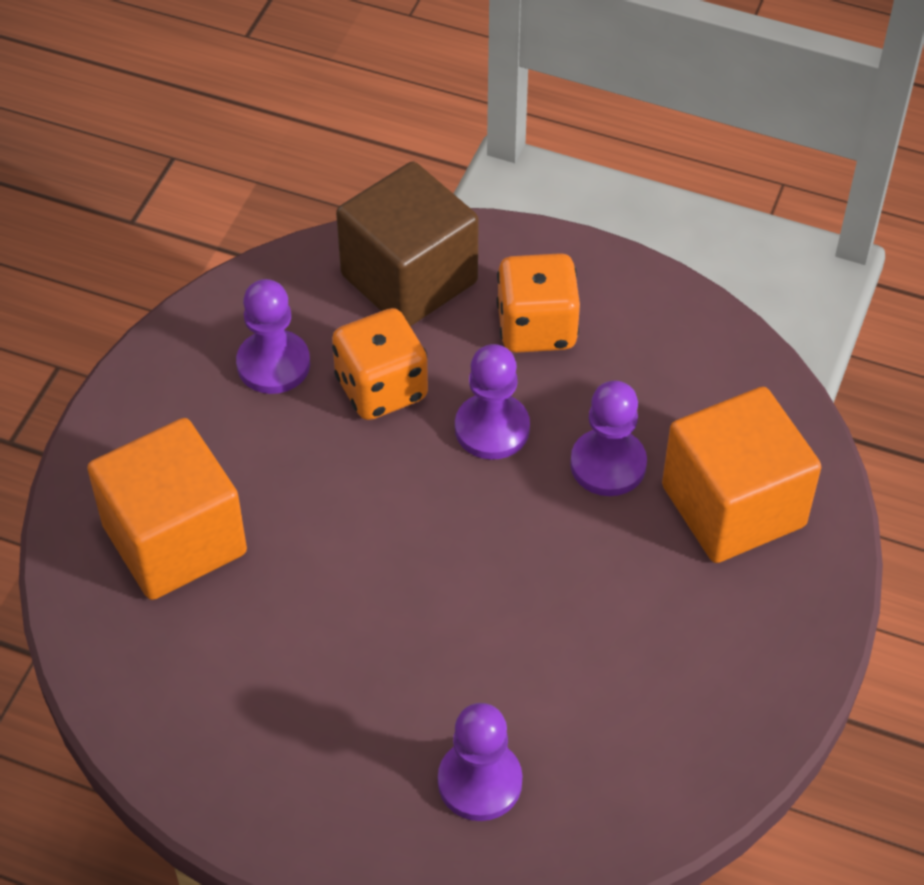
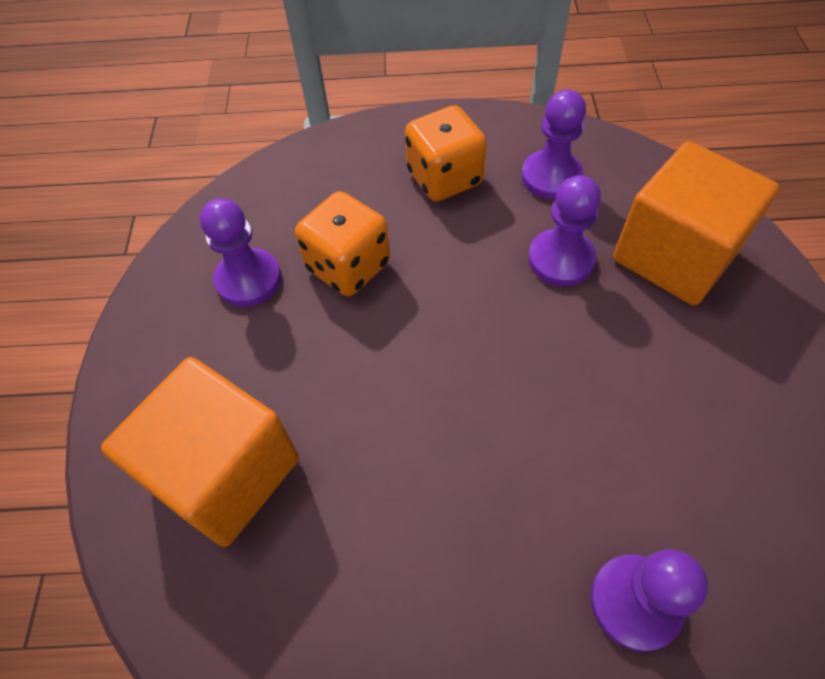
camera: 20 degrees left, 5 degrees up
brown cube [336,161,479,327] -> none
purple pawn [455,344,530,460] -> purple pawn moved to [521,90,586,200]

